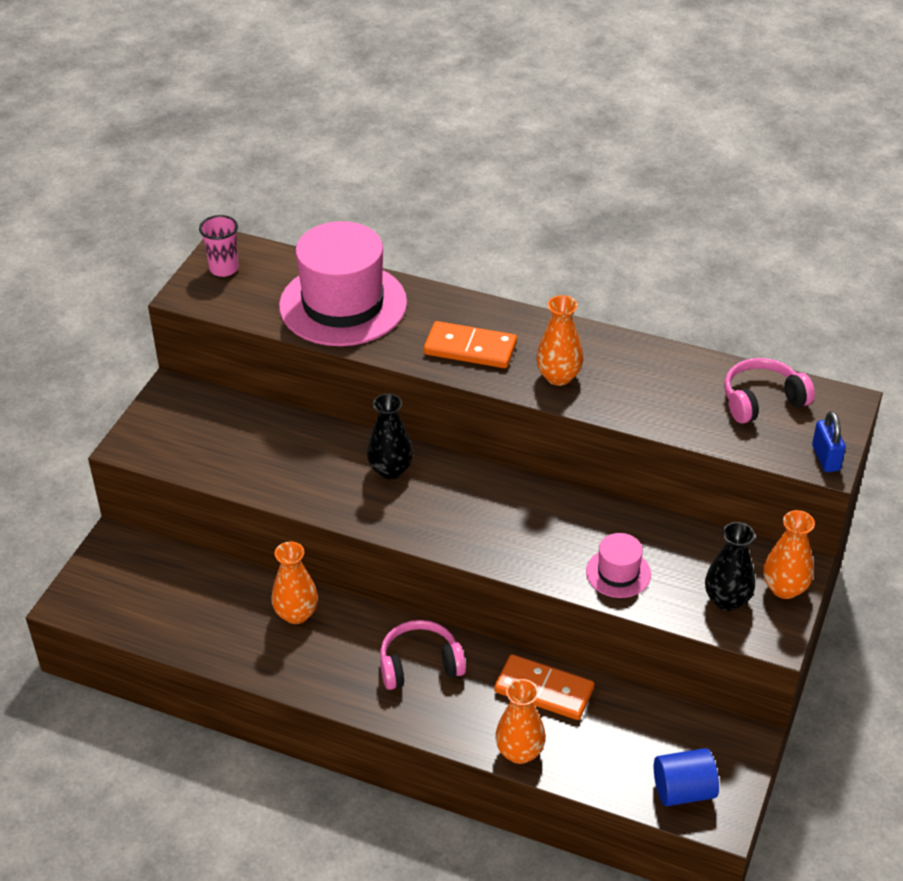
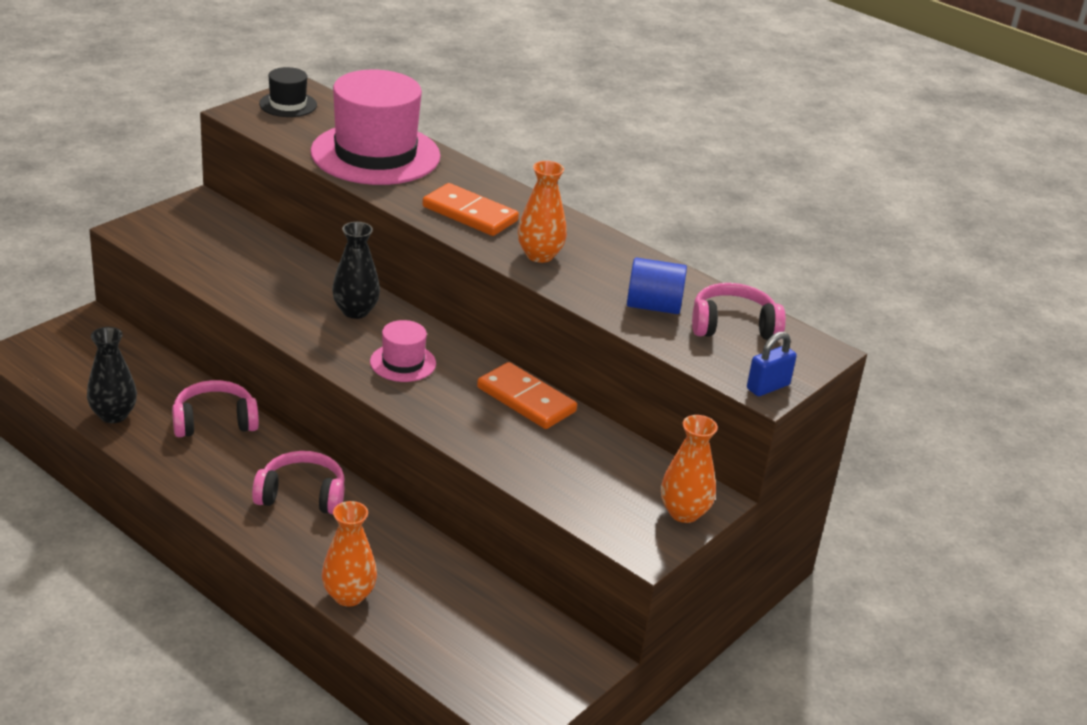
camera: 15 degrees right, 10 degrees down
pink cup [199,215,239,277] -> black hat [259,67,317,117]
orange vase [271,542,318,624] -> pink headphones [172,380,259,437]
orange domino [494,654,594,720] -> orange domino moved to [477,362,577,429]
pink hat [586,533,651,598] -> pink hat moved to [370,320,436,382]
blue cylinder [654,748,719,806] -> blue cylinder moved to [627,258,687,314]
black vase [705,522,755,611] -> black vase moved to [87,327,137,423]
blue padlock [812,411,846,472] -> blue padlock turned 45 degrees clockwise [747,331,797,396]

